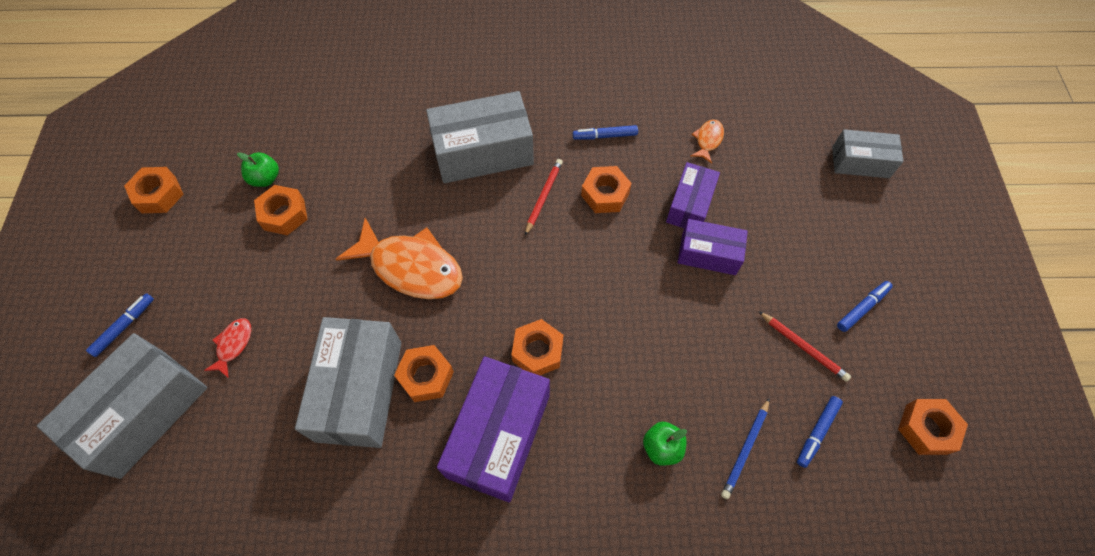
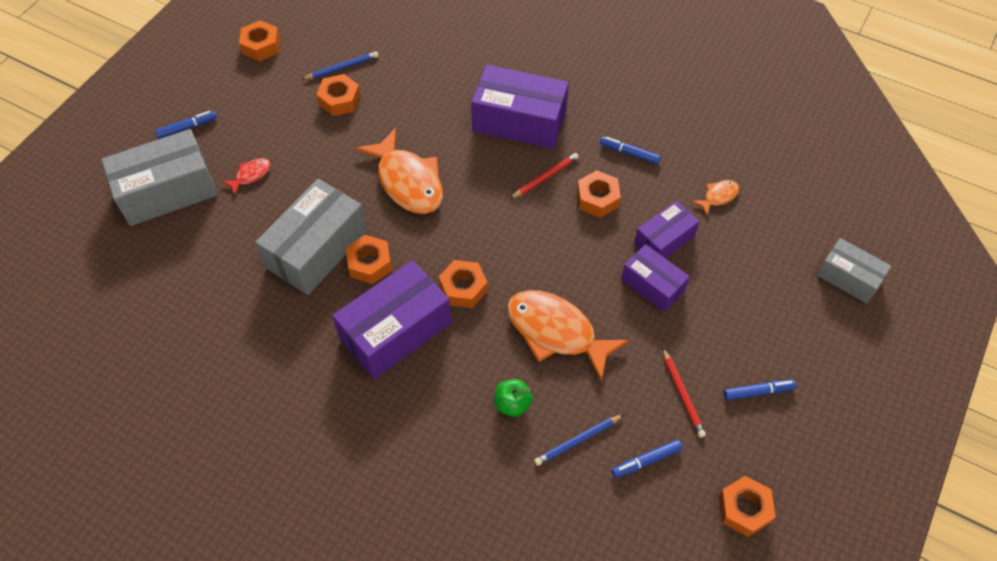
camera: 30 degrees right, 5 degrees down
green apple [237,152,279,187] -> blue pencil [301,51,378,80]
grey box [426,91,534,183] -> purple box [471,65,569,149]
none -> orange fish [507,290,629,382]

